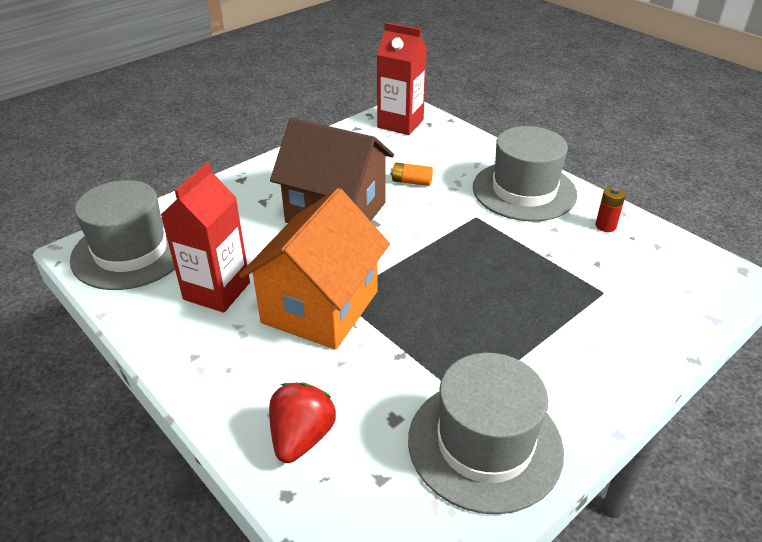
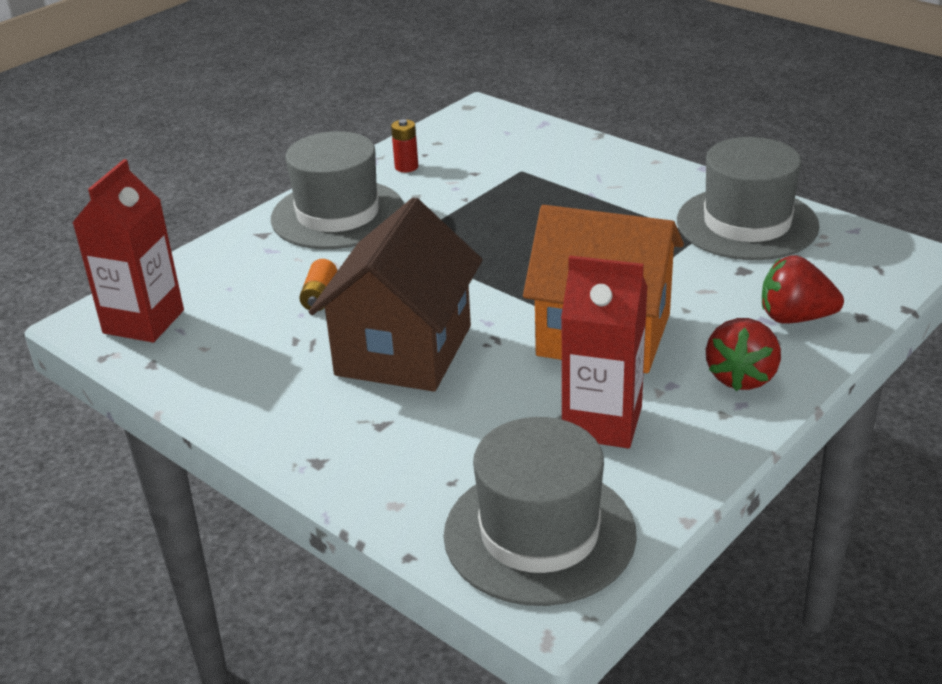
camera: 95 degrees left, 5 degrees down
none -> red strawberry [706,318,781,391]

